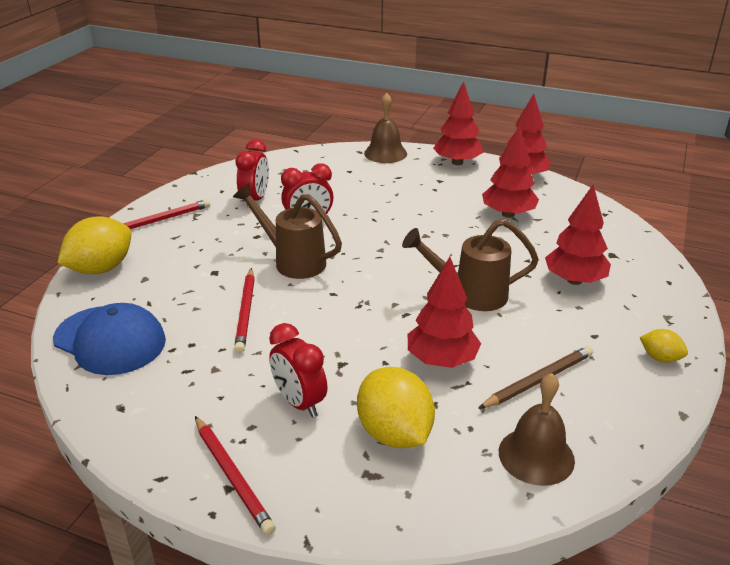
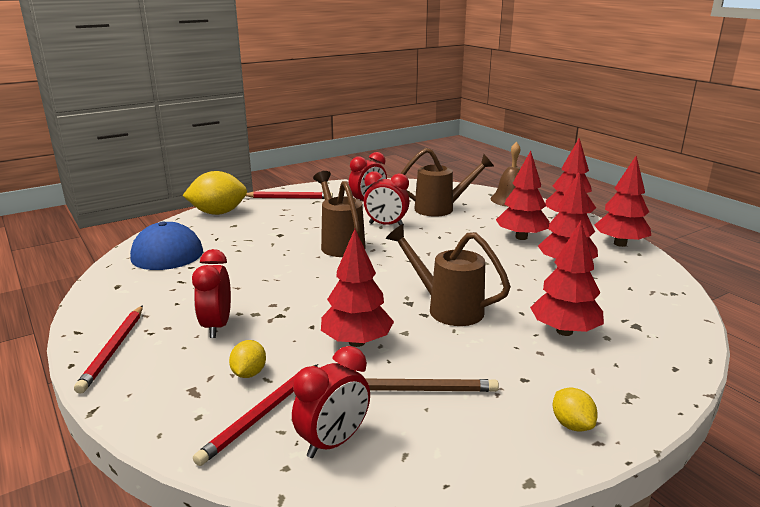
camera: 35 degrees right, 10 degrees down
red pencil [234,268,255,354] -> red pencil moved to [193,364,318,466]
yellow lemon [357,367,435,448] -> yellow lemon [229,340,266,378], size x0.50
brown bell [499,373,575,486] -> red clock [292,346,370,458]
none -> brown watering can [401,148,494,217]
none -> red tree [496,151,550,240]

